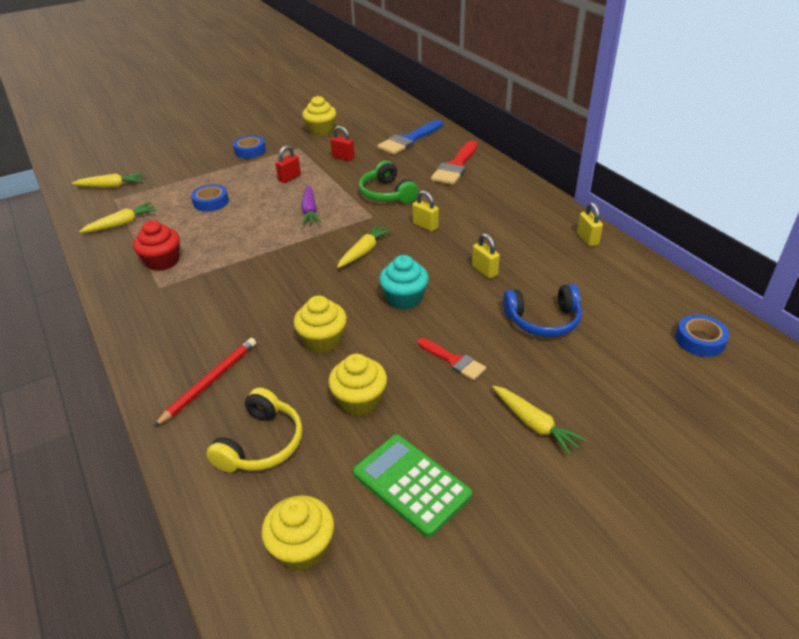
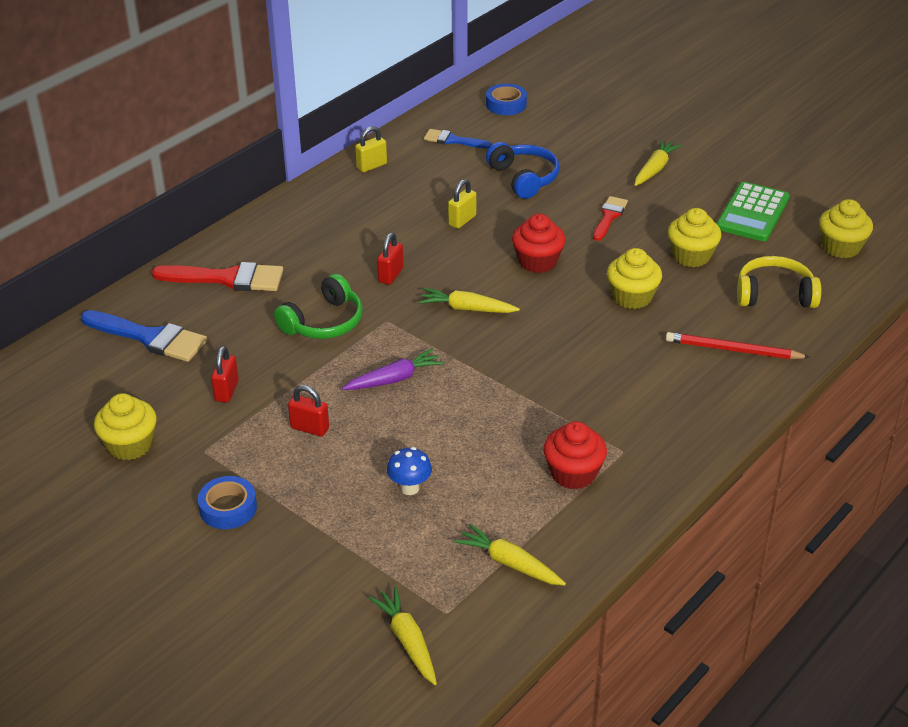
camera: 110 degrees left, 0 degrees up
blue tape [191,184,229,212] -> blue mushroom [387,447,432,495]
turquoise cupcake [379,255,429,310] -> red cupcake [512,214,565,273]
yellow padlock [412,191,439,232] -> red padlock [377,232,403,285]
none -> blue brush [424,129,492,149]

